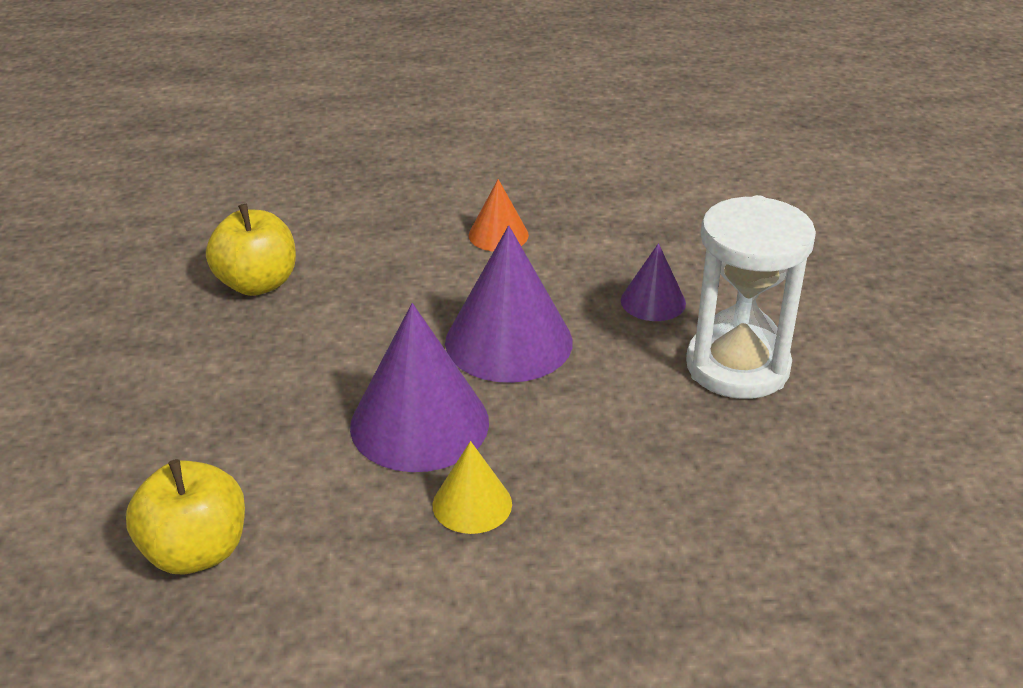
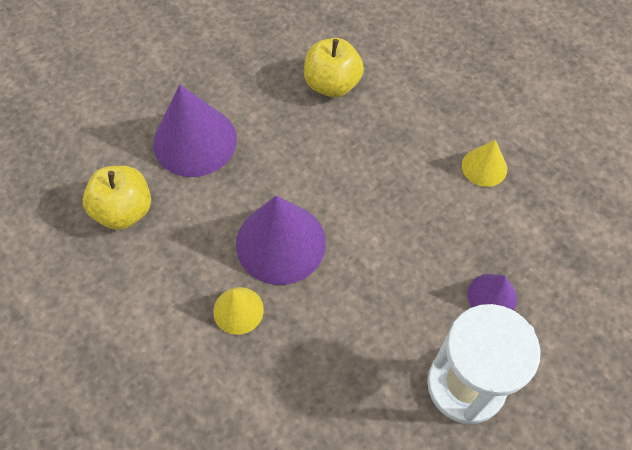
camera: 55 degrees right, 25 degrees up
purple cone [445,226,573,383] -> purple cone moved to [153,84,237,177]
orange cone [469,179,529,252] -> yellow cone [462,140,507,187]

